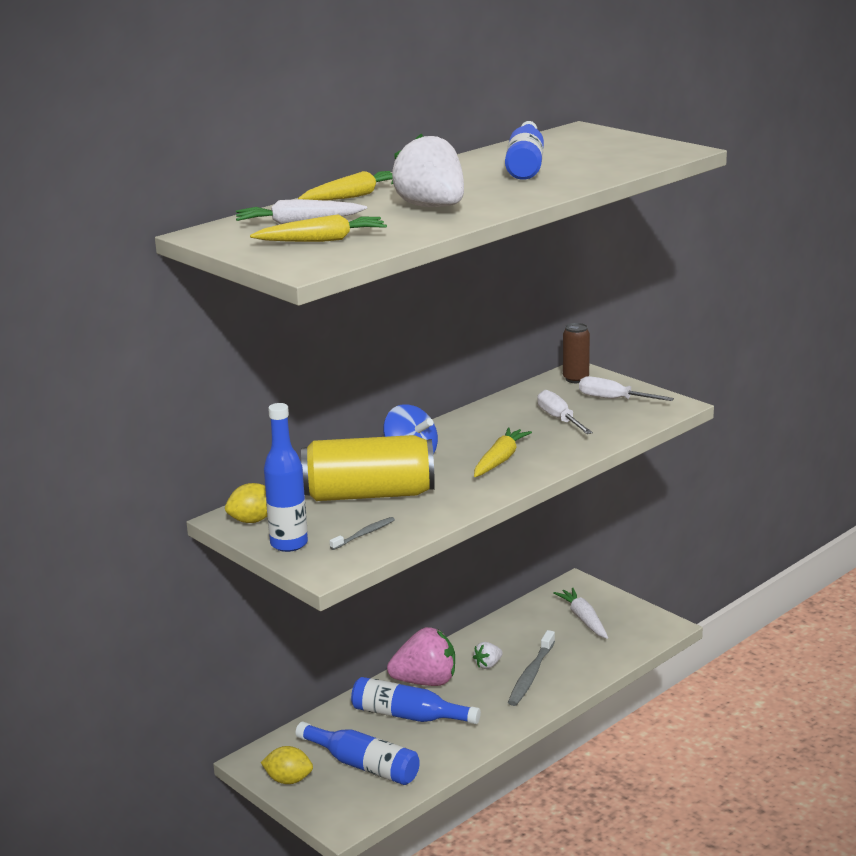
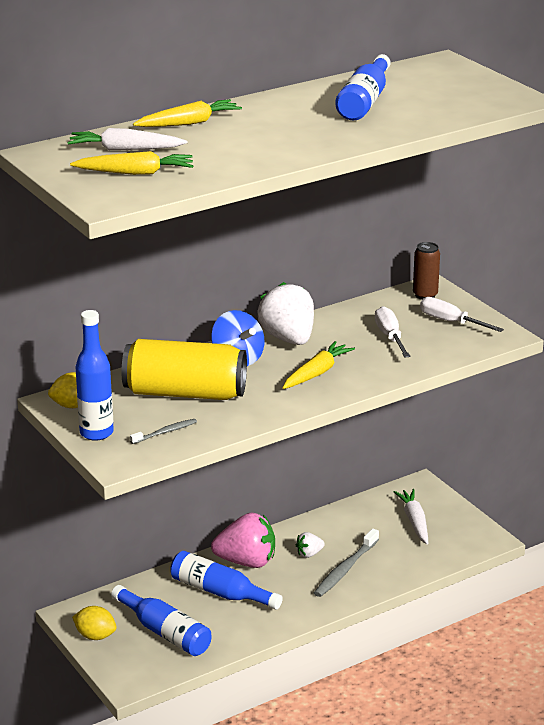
camera: 10 degrees right, 5 degrees up
white strawberry [391,134,464,207] -> white strawberry moved to [258,282,314,345]

